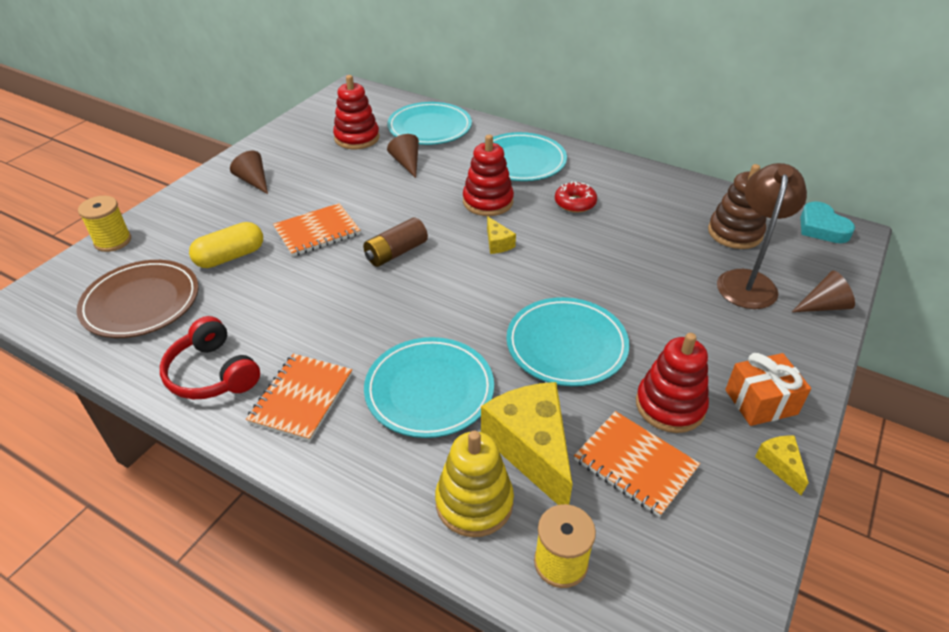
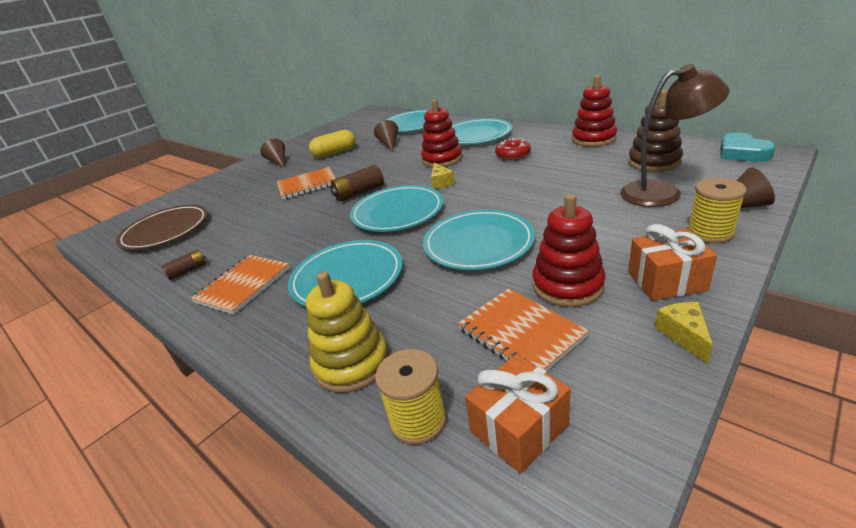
camera: 15 degrees right, 10 degrees down
yellow spool [78,196,131,252] -> yellow spool moved to [687,178,747,243]
red headphones [160,316,260,399] -> brown battery [161,249,206,280]
yellow capsule [189,222,263,268] -> yellow capsule moved to [309,130,356,158]
red stacking toy [333,75,380,149] -> red stacking toy moved to [572,75,617,147]
yellow cheese [481,382,573,505] -> none
brown lamp [717,163,807,309] -> brown lamp turned 60 degrees clockwise [620,64,730,207]
none -> turquoise plate [350,185,444,232]
none -> orange gift [465,354,571,474]

